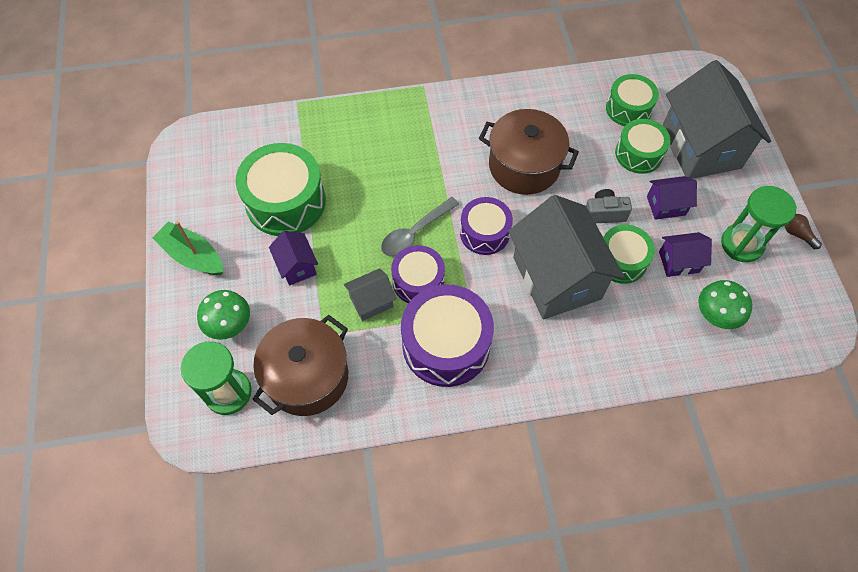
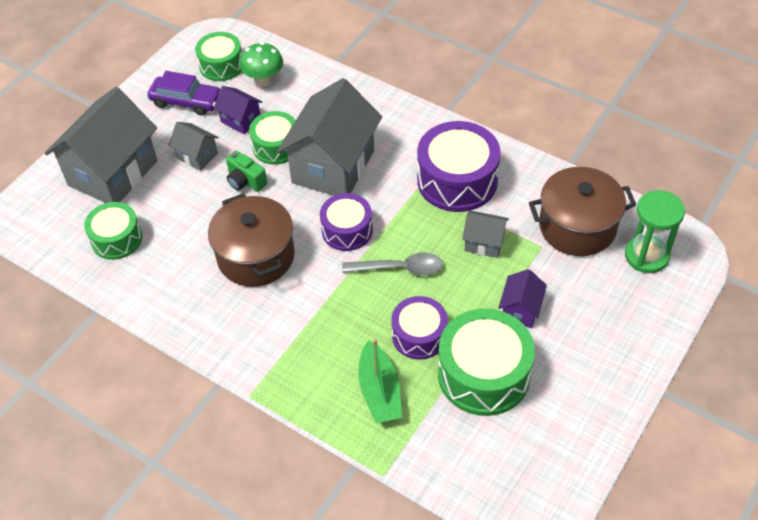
camera: 135 degrees left, 10 degrees down
green boat [152,221,223,275] -> green boat moved to [358,339,402,423]
green mushroom [197,290,250,340] -> none
purple drum [391,245,445,303] -> purple drum moved to [391,296,448,359]
grey camera [586,189,632,223] -> green camera [226,150,267,192]
green drum [615,119,670,174] -> green drum moved to [195,32,242,81]
purple house [647,176,697,220] -> grey house [168,122,219,171]
green hourglass [721,186,797,262] -> purple car [147,71,220,116]
brown light bulb [785,214,822,249] -> none

